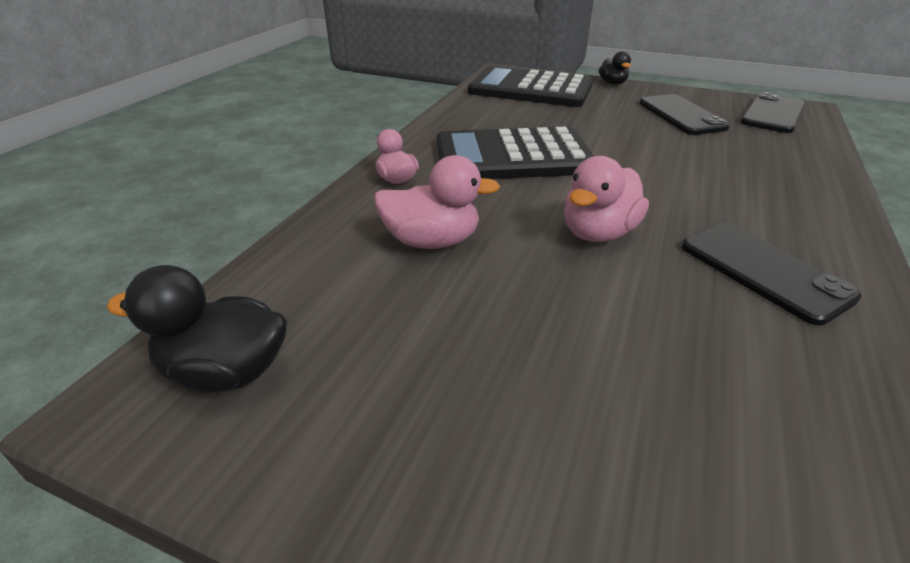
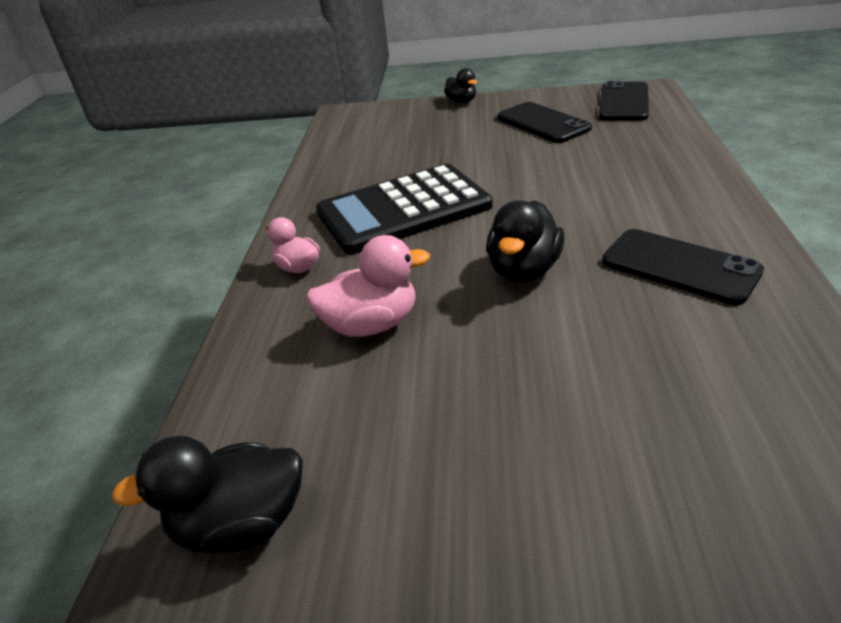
camera: 15 degrees left, 0 degrees up
black calculator [468,66,593,107] -> none
pink duck [564,156,649,242] -> black duck [486,200,565,282]

